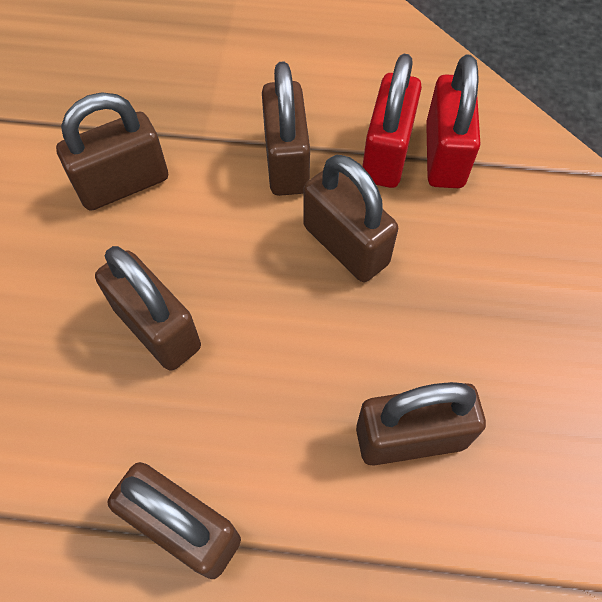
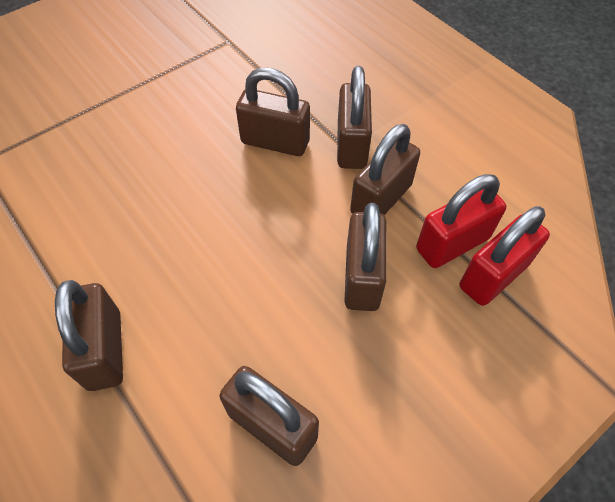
camera: 45 degrees right, 5 degrees down
brown padlock [95,246,201,371] -> brown padlock moved to [337,66,372,169]

